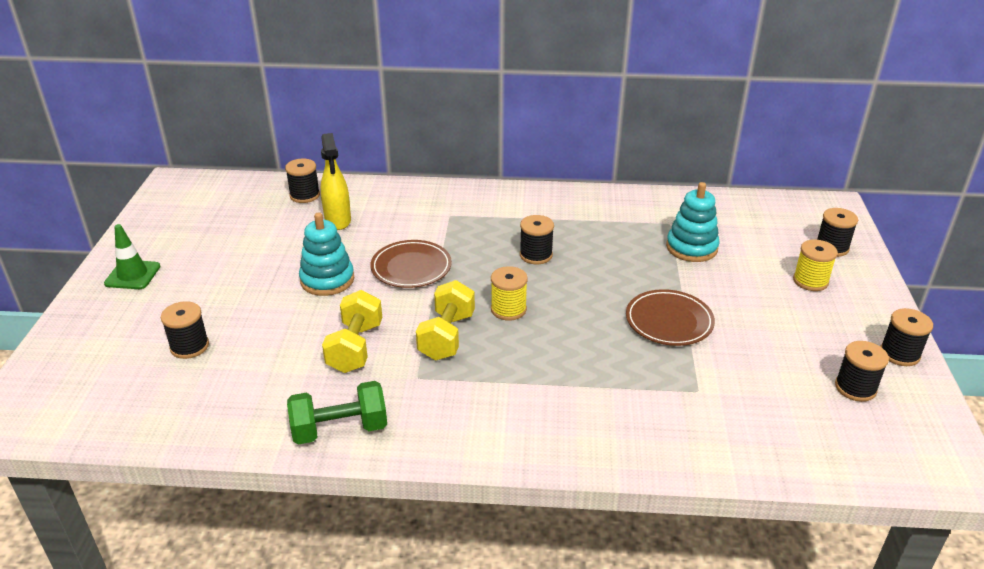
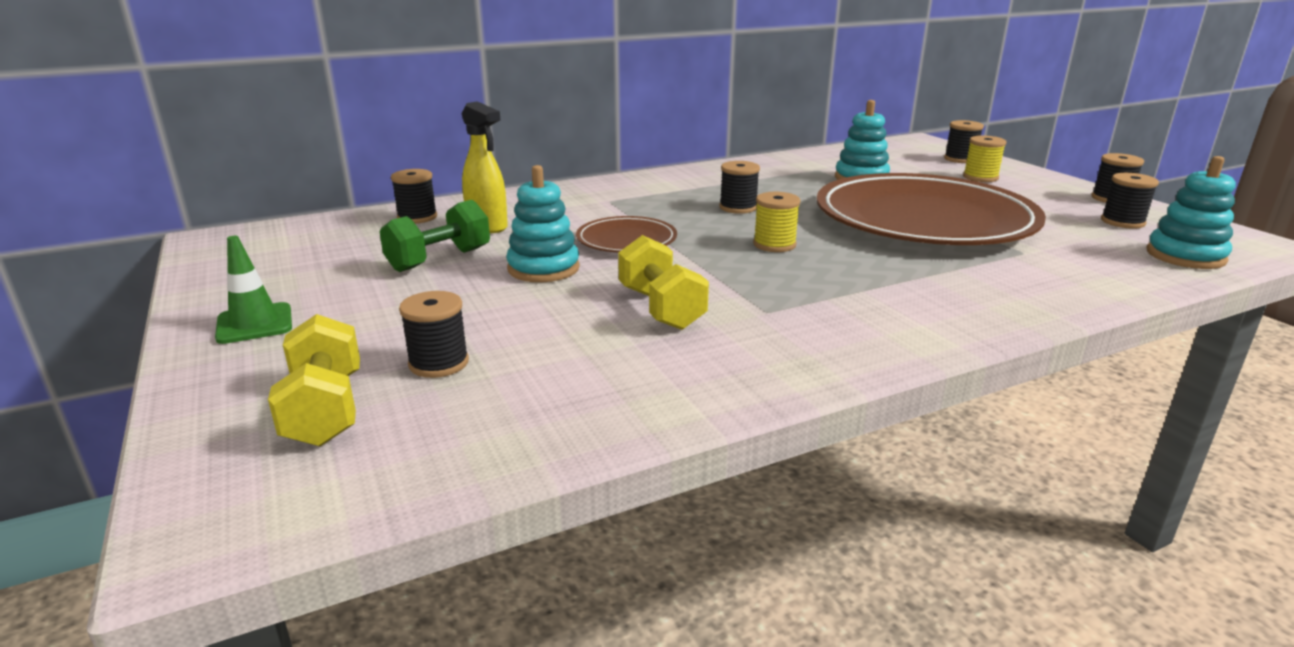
camera: 30 degrees left, 10 degrees down
green dumbbell [287,381,387,444] -> green dumbbell moved to [379,200,490,272]
yellow dumbbell [416,280,475,361] -> yellow dumbbell moved to [268,314,360,447]
brown plate [626,289,715,346] -> brown plate [817,173,1046,245], size x2.28
none -> turquoise stacking toy [1146,156,1236,269]

